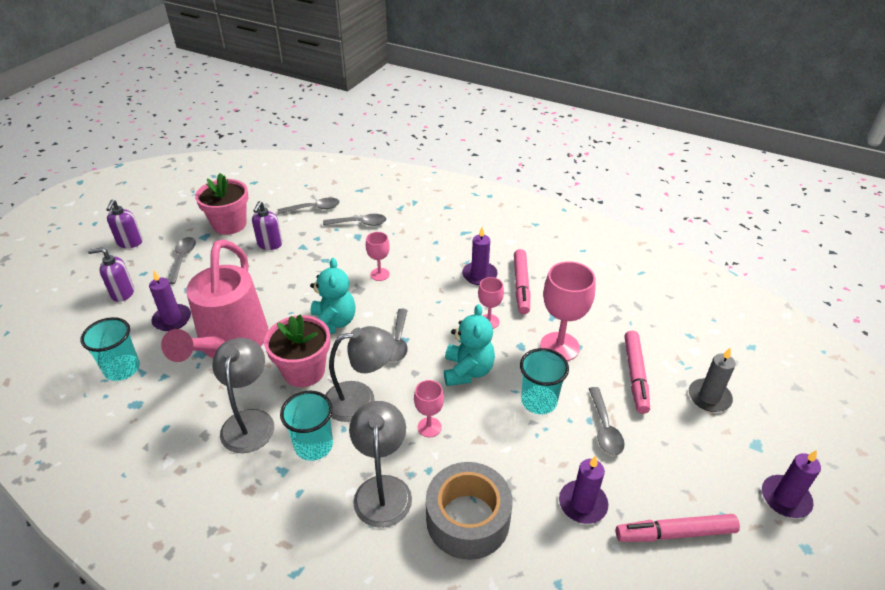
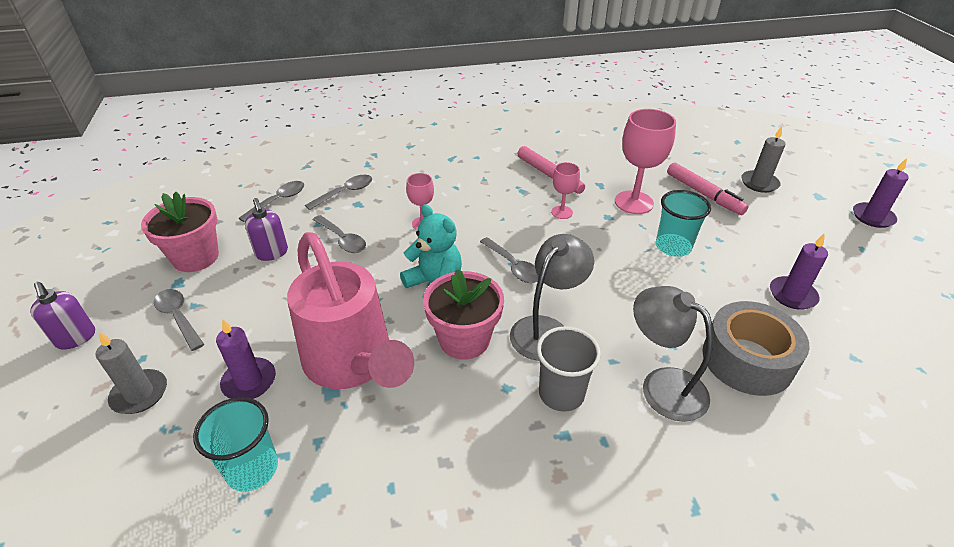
camera: 40 degrees left, 0 degrees up
purple soap dispenser [88,248,134,302] -> grey candle [96,332,167,414]
grey lamp [213,338,274,453] -> none
turquoise cup [280,390,333,461] -> grey cup [537,326,601,412]
pink goblet [414,380,444,437] -> none
turquoise teddy bear [444,304,495,386] -> none
purple candle [462,227,498,285] -> none
grey spoon [589,387,625,456] -> grey spoon moved to [312,215,366,253]
pink marker [616,514,740,542] -> none

